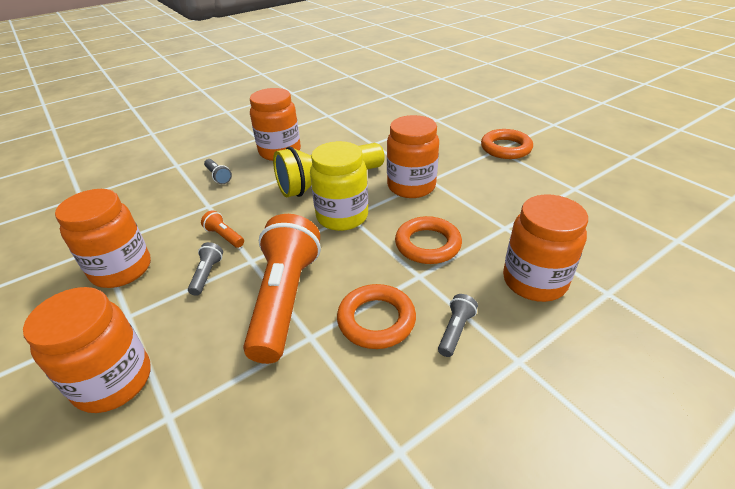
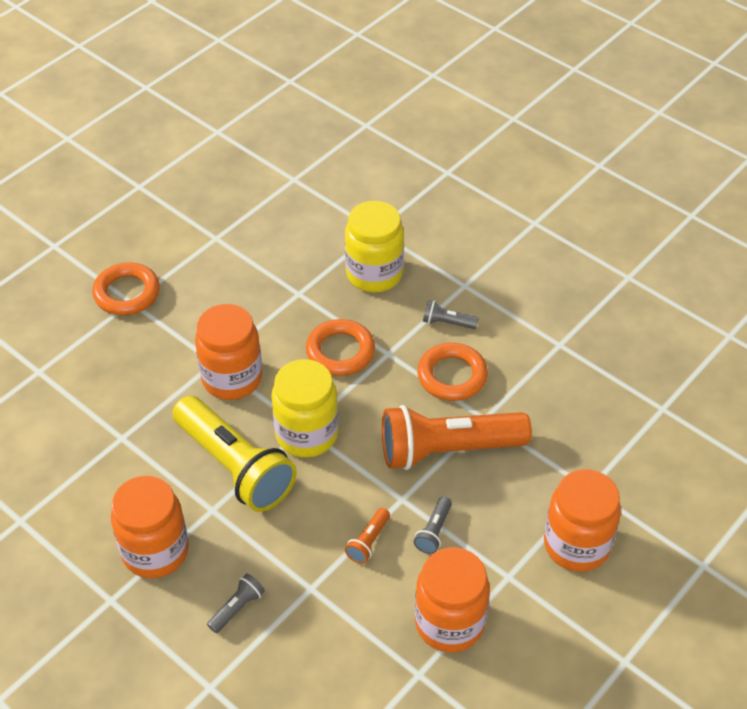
camera: 105 degrees left, 10 degrees up
grey flashlight [188,242,223,296] -> grey flashlight turned 60 degrees counterclockwise [414,497,452,554]
orange jar [503,194,588,302] -> yellow jar [345,201,404,293]

